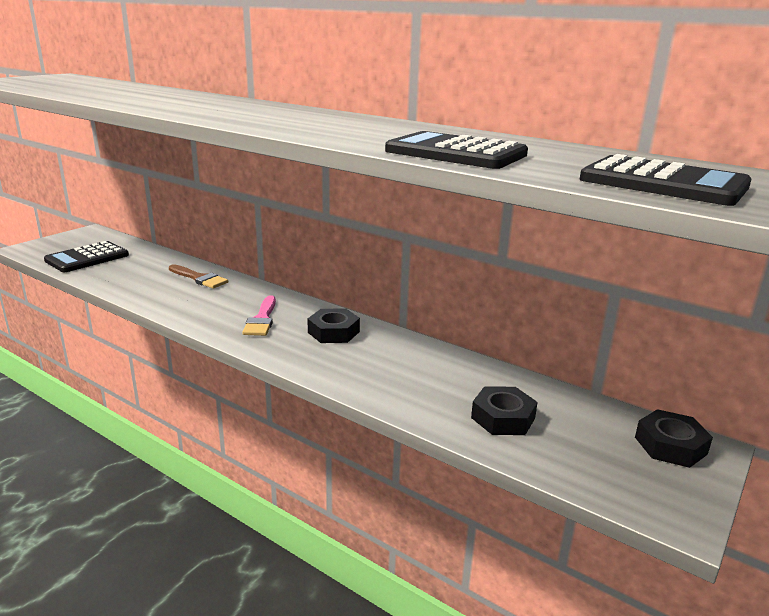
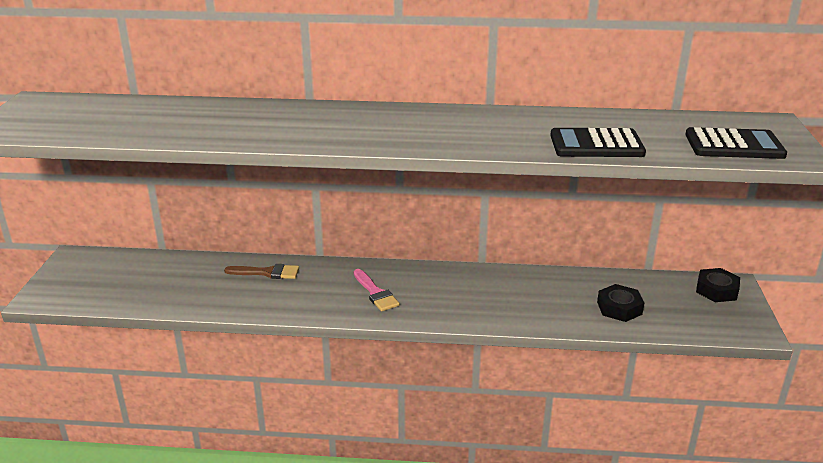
camera: 30 degrees left, 5 degrees up
black calculator [44,241,129,272] -> none
black nut [307,308,360,343] -> none

